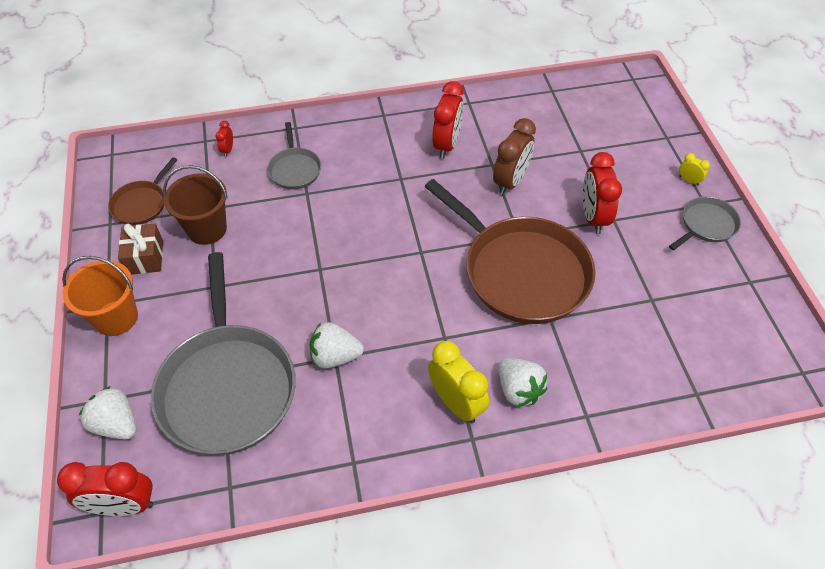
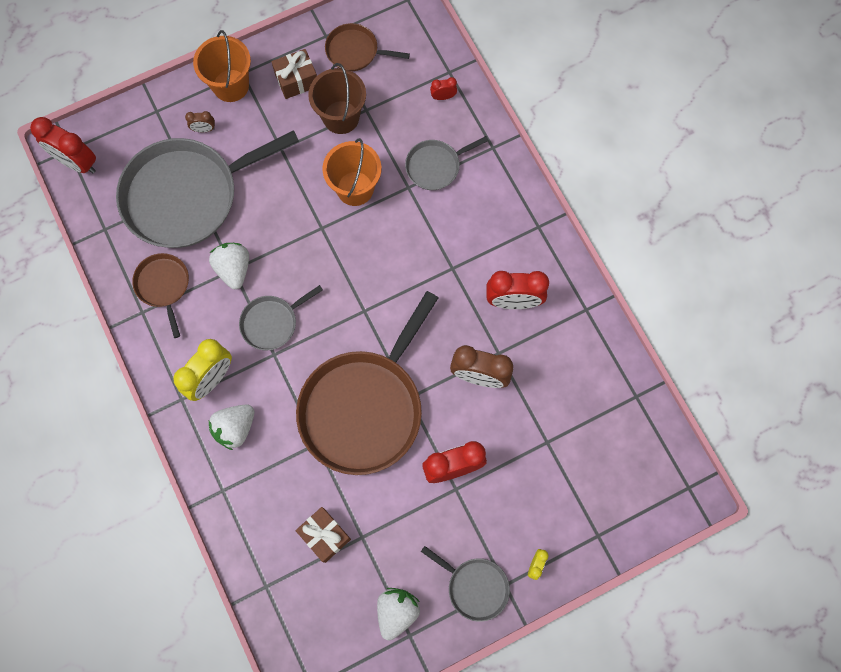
camera: 75 degrees right, 20 degrees up
red clock [57,462,153,516] -> red clock turned 45 degrees counterclockwise [30,117,96,173]
white strawberry [79,386,136,440] -> white strawberry moved to [377,588,420,641]
none -> brown pan [132,253,189,338]
none -> brown clock [185,111,215,132]
none -> grey pan [239,285,323,350]
none -> brown gift [296,507,351,563]
none -> orange bucket [322,138,381,206]

